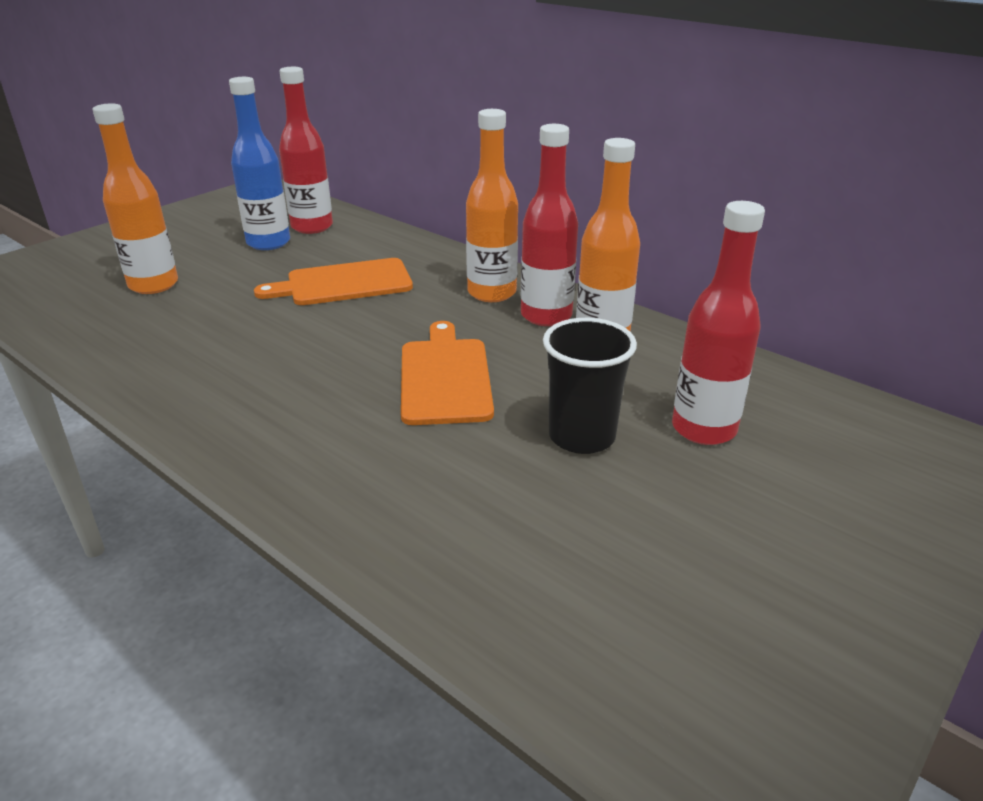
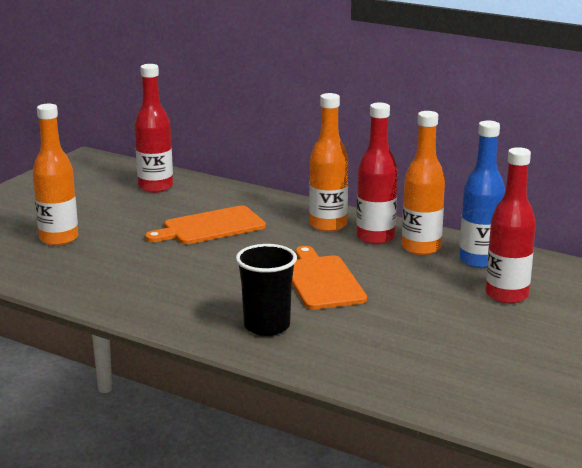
camera: 10 degrees left, 10 degrees down
blue bottle [229,77,290,250] -> blue bottle moved to [459,121,505,268]
black cup [543,318,637,454] -> black cup moved to [236,244,297,336]

